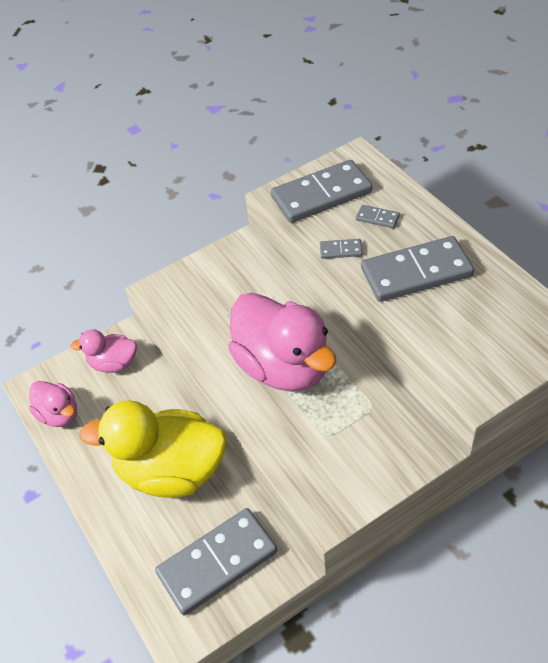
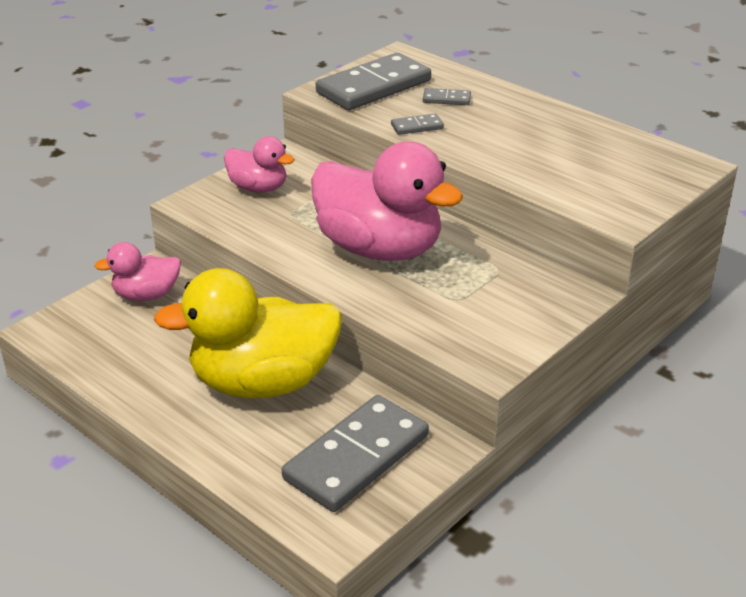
camera: 20 degrees left, 15 degrees down
pink duck [29,381,77,427] -> pink duck moved to [224,136,295,193]
grey domino [361,236,474,302] -> none

